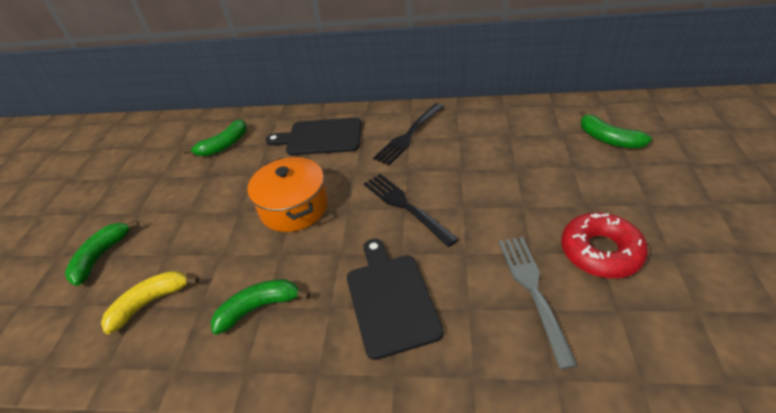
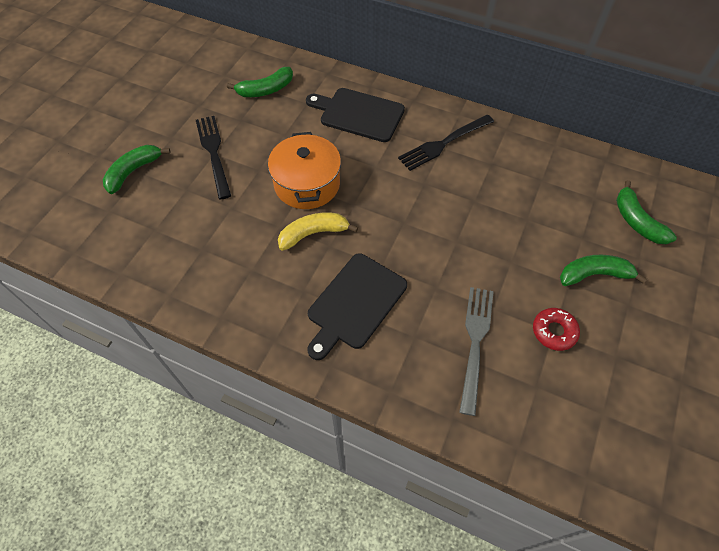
camera: 15 degrees right, 15 degrees up
yellow banana [101,271,199,334] -> yellow banana moved to [278,212,358,251]
green banana [211,279,310,335] -> green banana moved to [560,255,647,286]
black cutting board [347,239,444,360] -> black cutting board turned 150 degrees counterclockwise [307,253,407,360]
black fork [364,174,459,247] -> black fork moved to [196,116,231,199]
red donut [561,213,648,278] -> red donut [533,308,580,351], size x0.62

